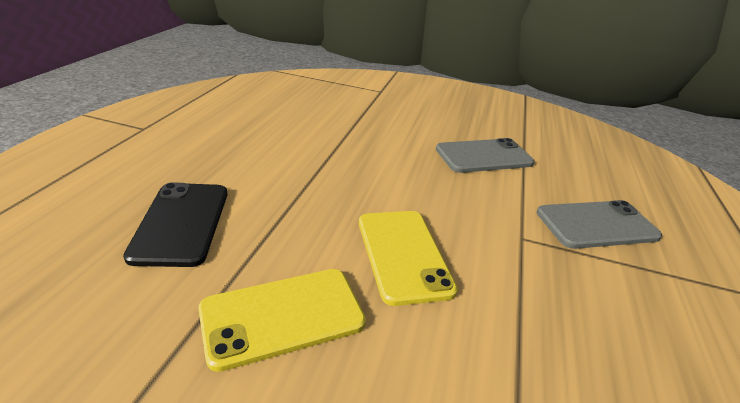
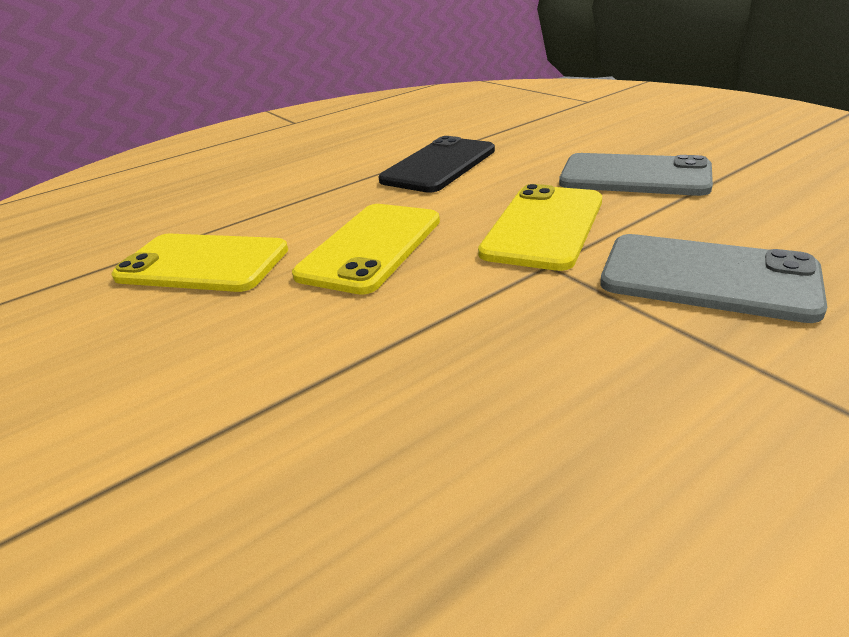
camera: 45 degrees right, 0 degrees up
black phone [123,182,227,267] -> black phone moved to [379,136,495,193]
none -> yellow phone [478,184,602,271]

